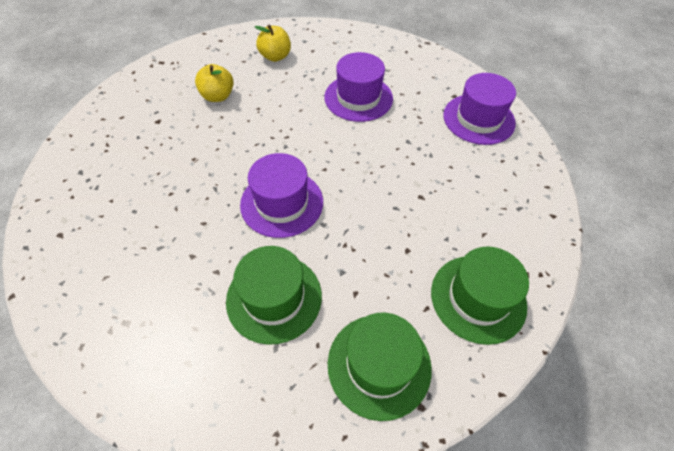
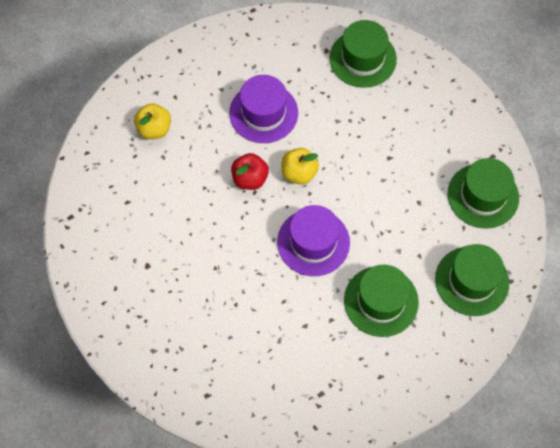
camera: 45 degrees left, 10 degrees up
yellow apple [195,64,234,102] -> yellow apple moved to [282,148,319,185]
purple hat [443,73,516,145] -> green hat [329,20,397,88]
none -> red apple [231,153,269,190]

